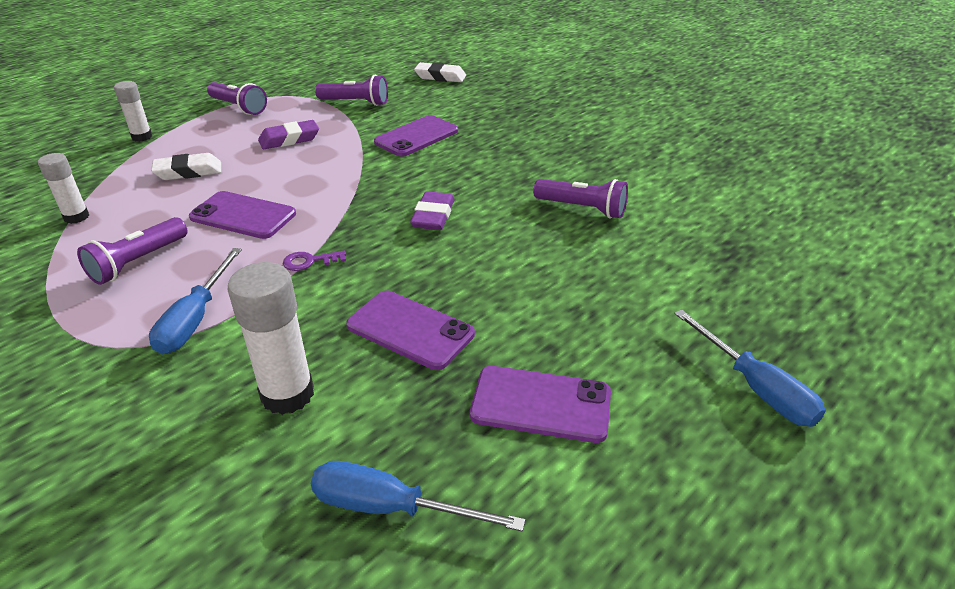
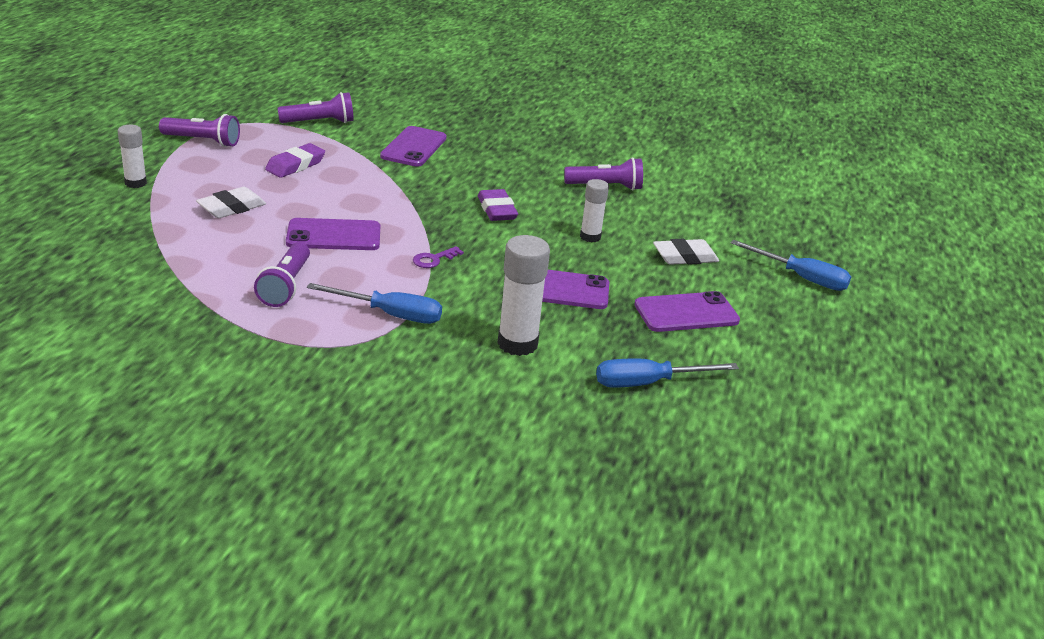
camera: 30 degrees left, 5 degrees down
white glue stick [38,153,89,224] -> white glue stick moved to [580,179,609,243]
blue screwdriver [149,248,242,355] -> blue screwdriver turned 60 degrees counterclockwise [307,283,442,324]
white eraser [414,62,466,82] -> white eraser moved to [653,239,719,265]

